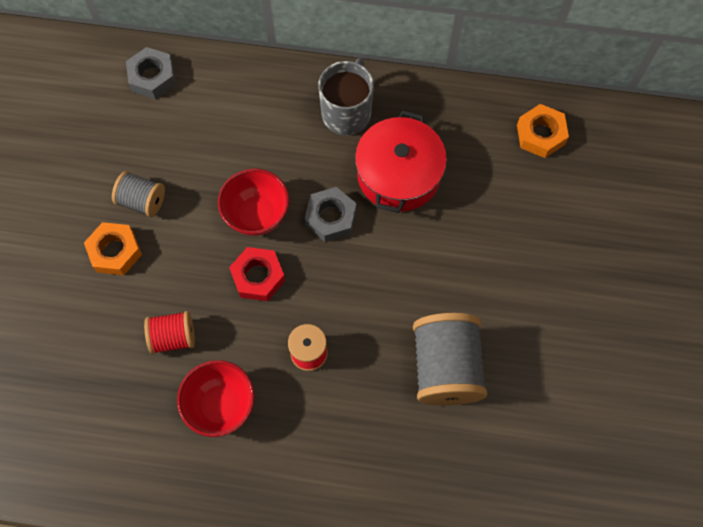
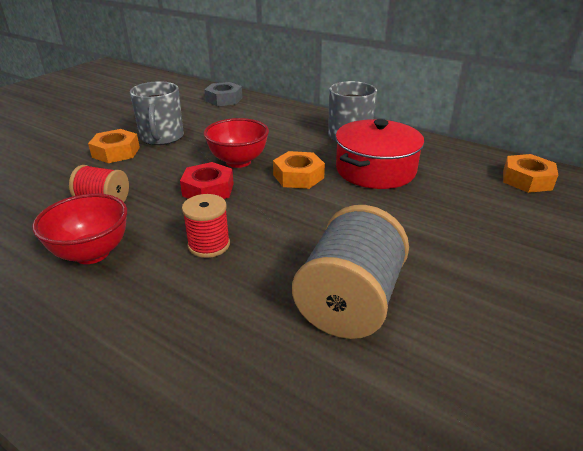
camera: 25 degrees right, 35 degrees down
grey spool [112,171,165,217] -> grey mug [130,81,184,145]
grey nut [305,187,356,242] -> orange nut [273,151,325,189]

